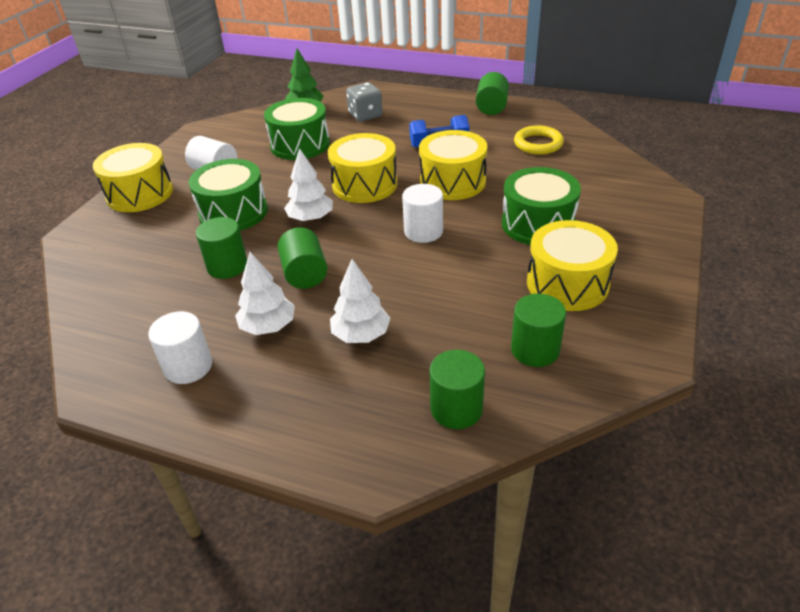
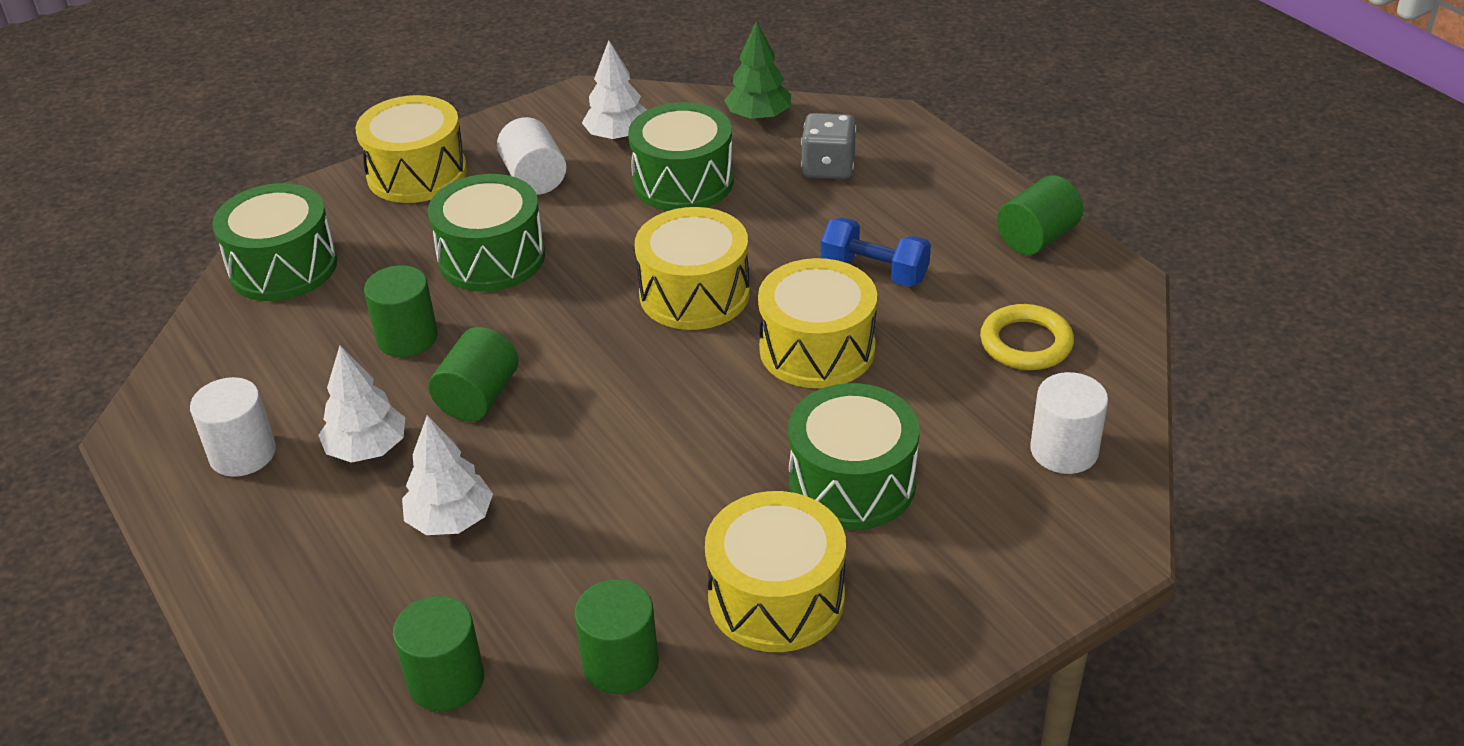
camera: 35 degrees right, 0 degrees up
white tree [284,148,333,222] -> white tree moved to [582,40,647,141]
white cylinder [402,184,443,243] -> white cylinder moved to [1030,372,1108,474]
none -> green drum [212,183,337,301]

